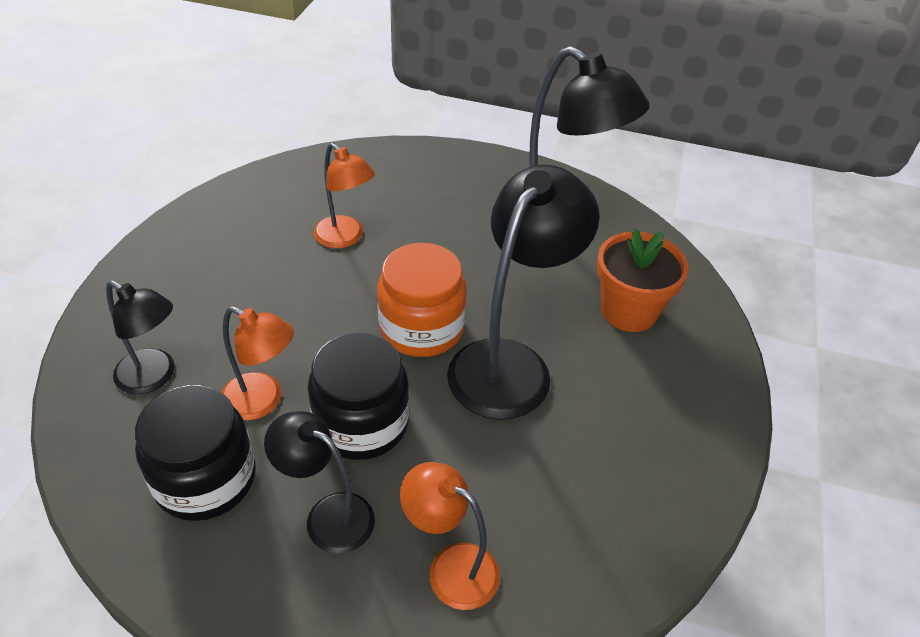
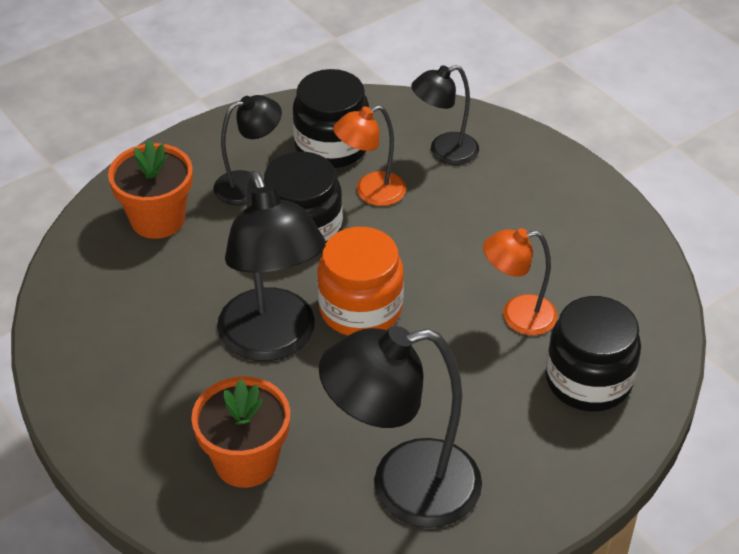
camera: 130 degrees right, 0 degrees up
orange lamp [400,462,500,610] -> orange flower pot [108,140,193,239]
none -> black jar [546,296,641,411]

